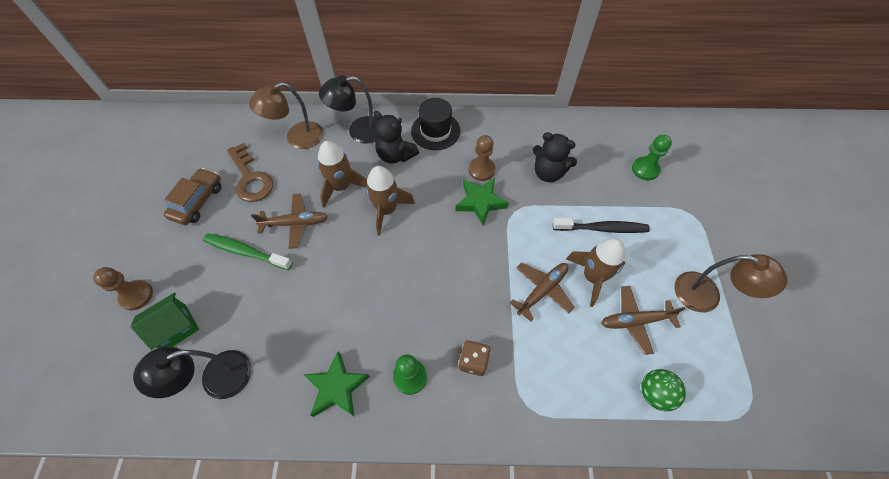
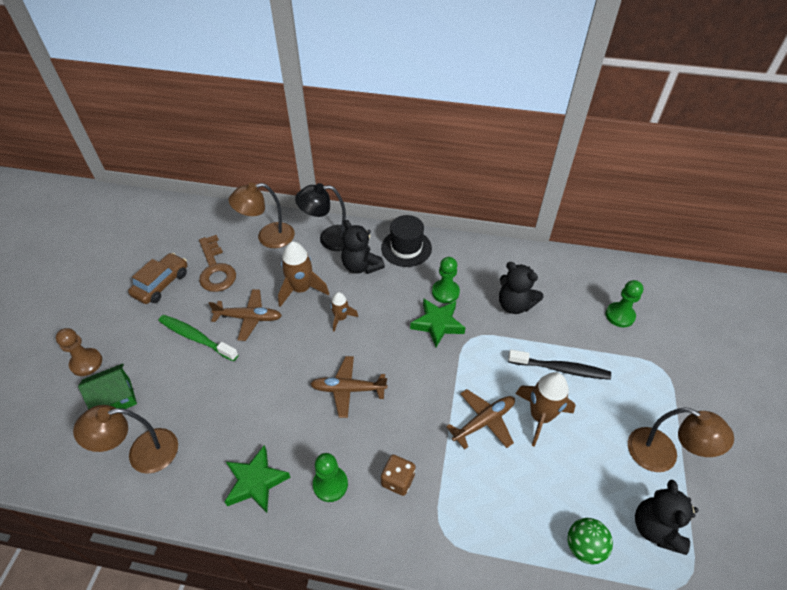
camera: 10 degrees right, 10 degrees down
black lamp [133,347,252,399] -> brown lamp [73,405,178,474]
brown rocket [365,166,415,236] -> brown rocket [330,292,358,332], size x0.58
brown pawn [469,135,495,181] -> green pawn [432,257,460,303]
brown plane [601,286,685,355] -> brown plane moved to [310,356,387,418]
none -> black teddy bear [635,480,698,555]

